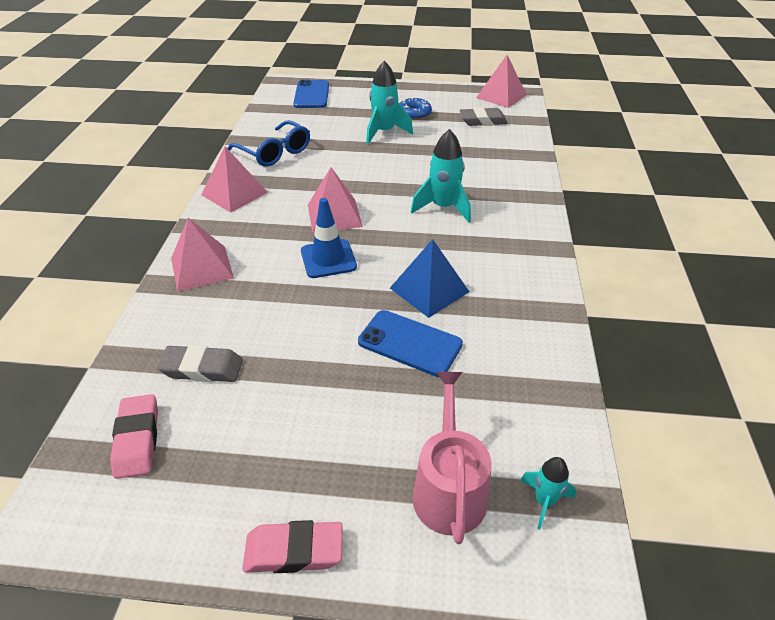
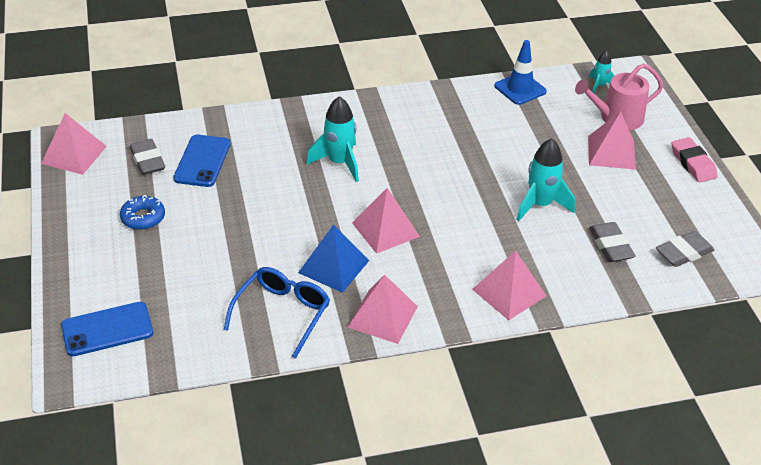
camera: 110 degrees left, 0 degrees up
pink eraser [110,394,158,479] -> grey eraser [656,231,714,267]
blue traffic cone [301,198,357,278] -> blue traffic cone moved to [494,40,547,105]
blue phone [358,310,463,377] -> blue phone moved to [173,135,231,187]
turquoise rocket [366,61,413,144] -> turquoise rocket moved to [517,138,575,221]
blue pyramid [390,239,469,318] -> blue pyramid moved to [298,224,369,293]
none -> pink pyramid [588,111,636,170]

